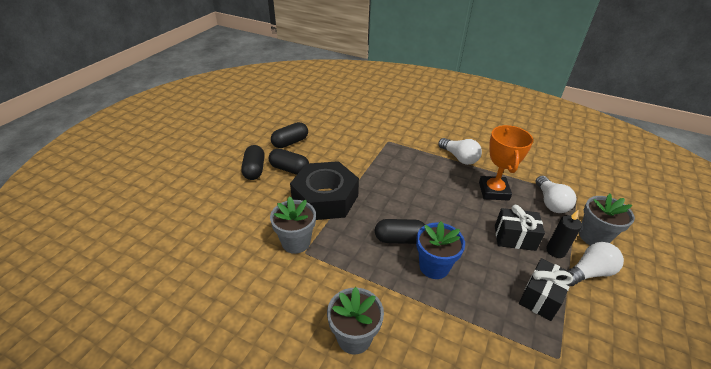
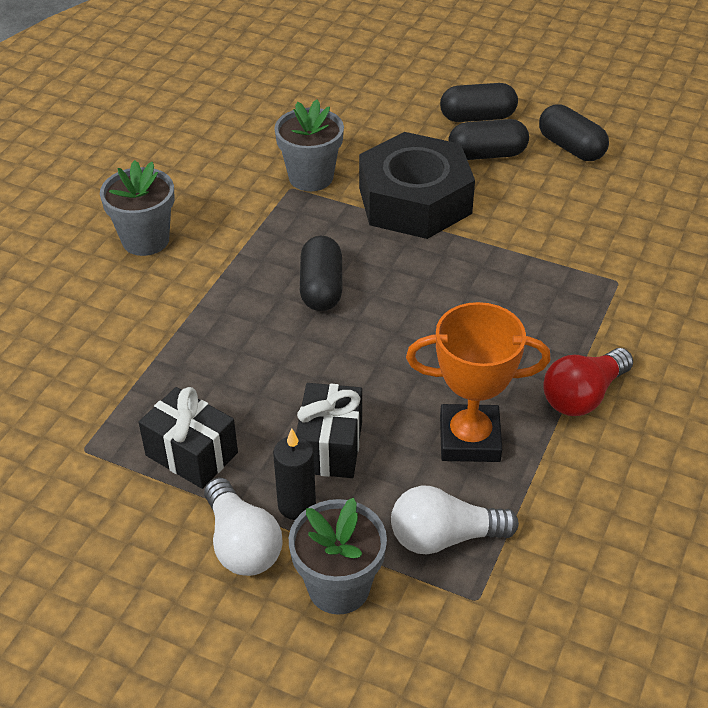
camera: 90 degrees right, 5 degrees up
black capsule [269,148,309,175] -> black capsule turned 60 degrees clockwise [448,119,529,160]
blue flower pot [416,221,465,279] -> none
white light bulb [438,138,482,165] -> red light bulb [543,348,633,416]

